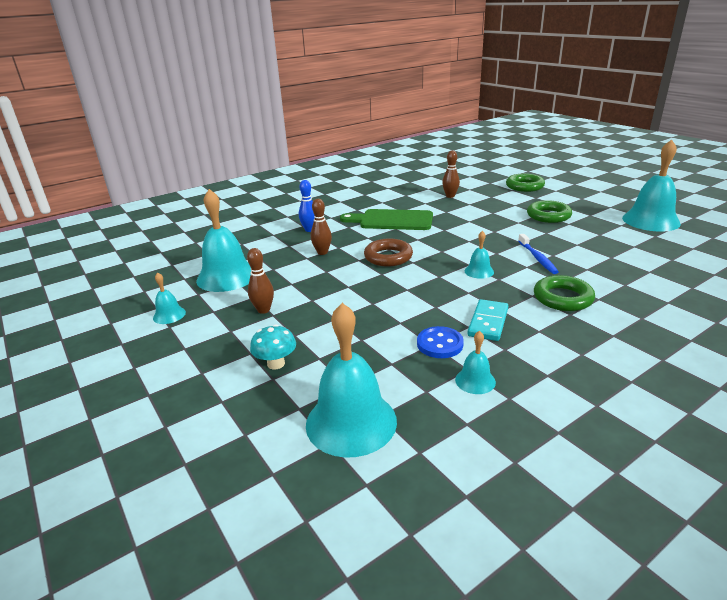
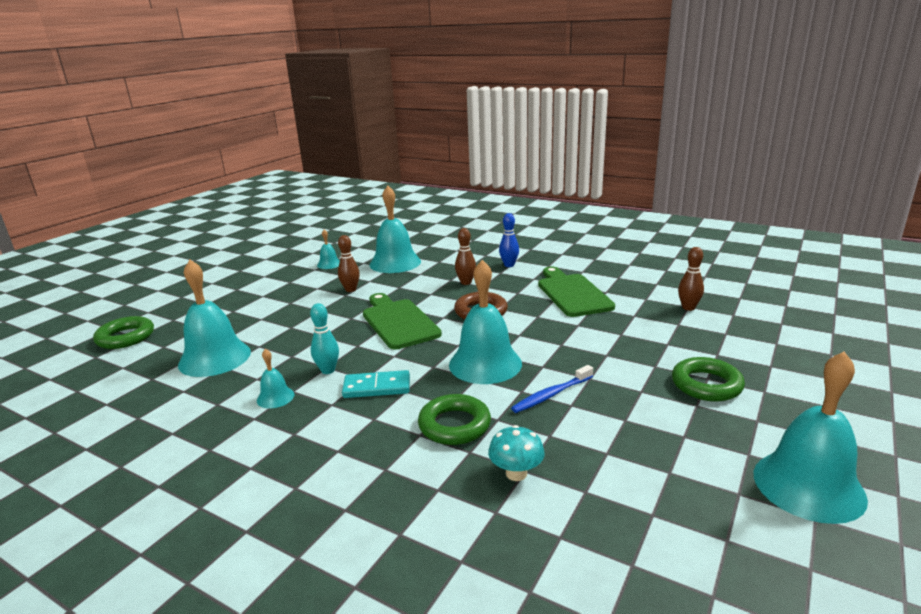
camera: 65 degrees right, 5 degrees down
turquoise mushroom [250,324,296,370] -> turquoise mushroom moved to [488,425,545,481]
blue button [417,326,464,358] -> turquoise bowling pin [310,303,339,374]
turquoise bell [465,231,494,279] -> turquoise bell [449,260,522,384], size x2.11
green ring [506,174,545,192] -> green ring moved to [93,316,154,349]
none -> green cutting board [363,293,442,349]

